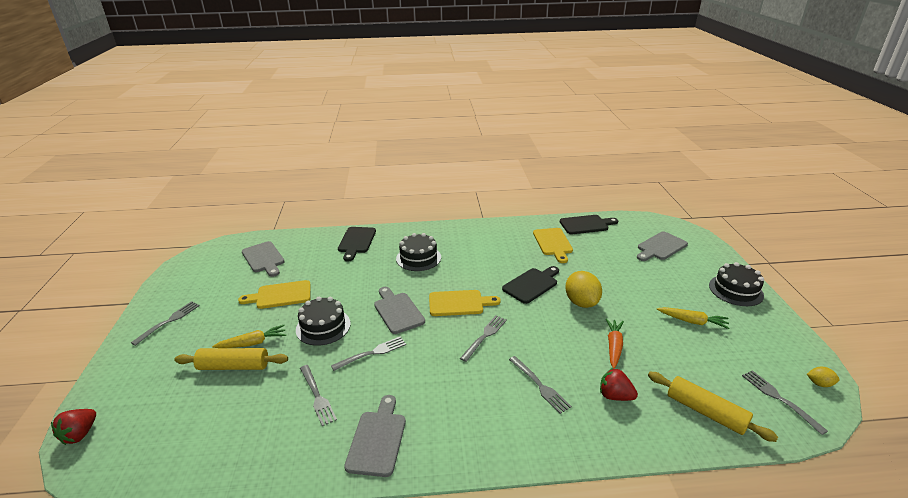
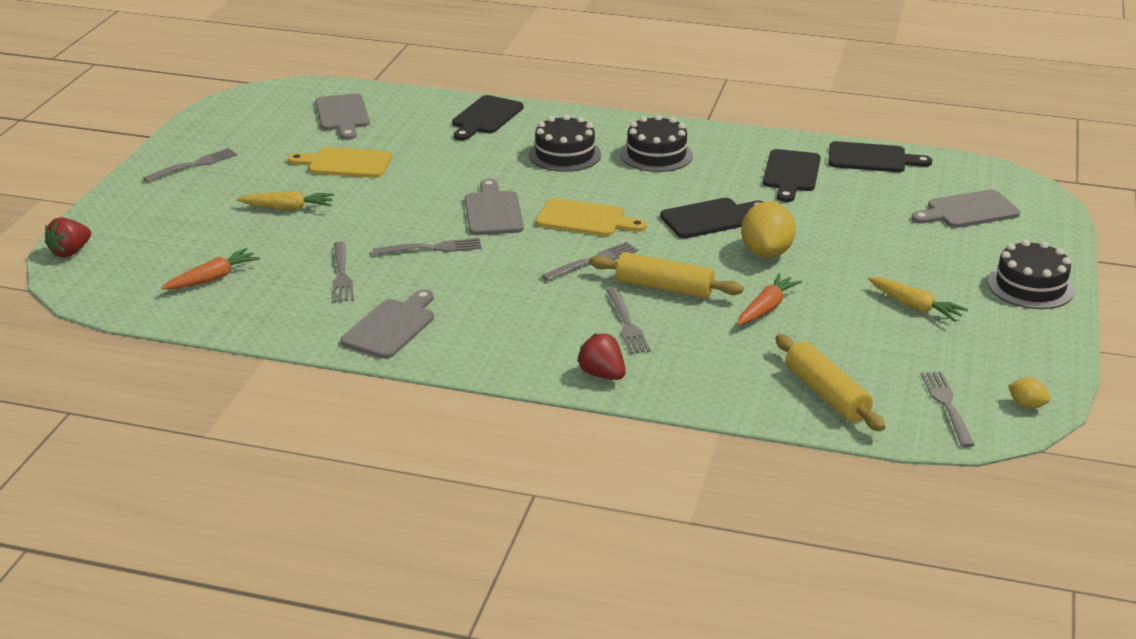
camera: 20 degrees right, 0 degrees up
yellow rolling pin [174,348,288,370] -> yellow rolling pin moved to [589,252,743,298]
black cake [296,297,351,346] -> black cake moved to [620,115,693,172]
yellow cutting board [533,228,573,263] -> black cutting board [763,149,821,202]
red strawberry [600,368,638,401] -> red strawberry moved to [577,333,626,380]
none -> orange carrot [161,248,260,290]

